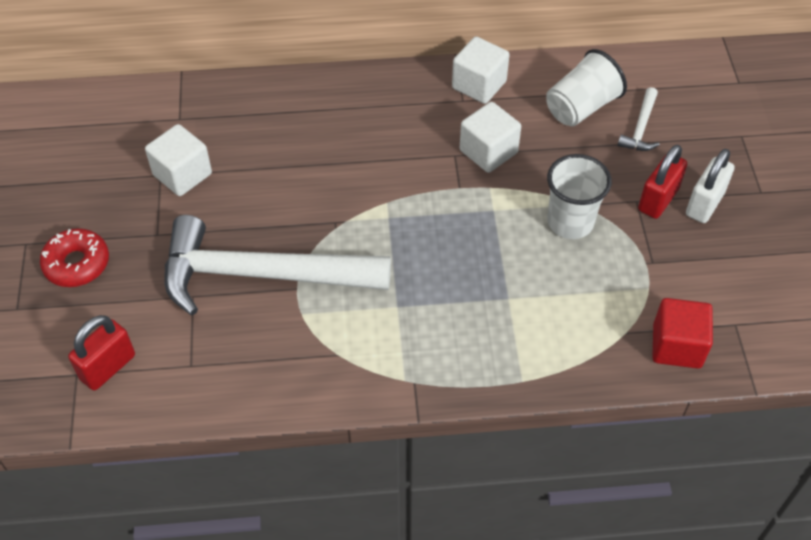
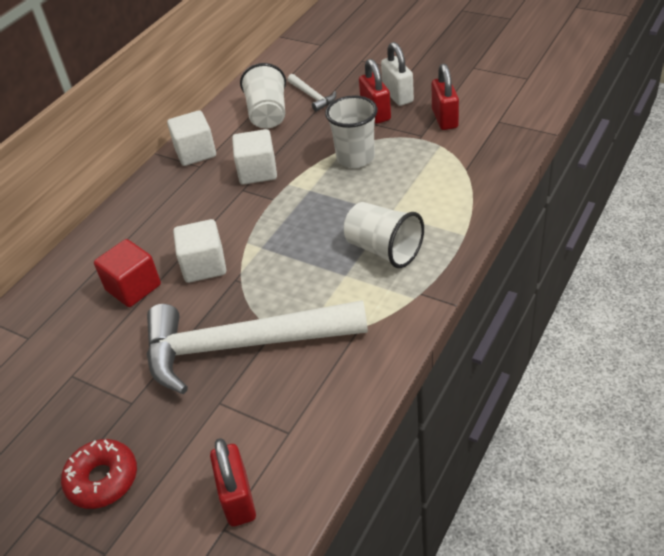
camera: 50 degrees left, 10 degrees down
white cube [145,124,212,196] -> white cube moved to [173,219,226,283]
white hammer [164,215,391,316] -> white hammer turned 45 degrees clockwise [147,300,368,394]
red cube [652,298,713,369] -> red cube moved to [94,239,161,307]
none -> white cup [344,202,424,268]
none -> red padlock [432,63,459,130]

